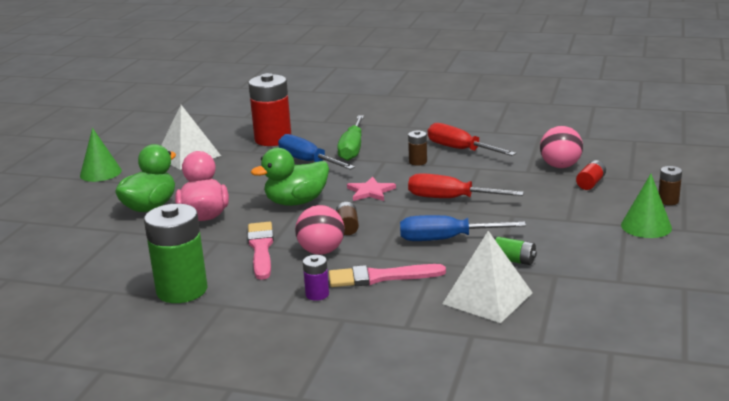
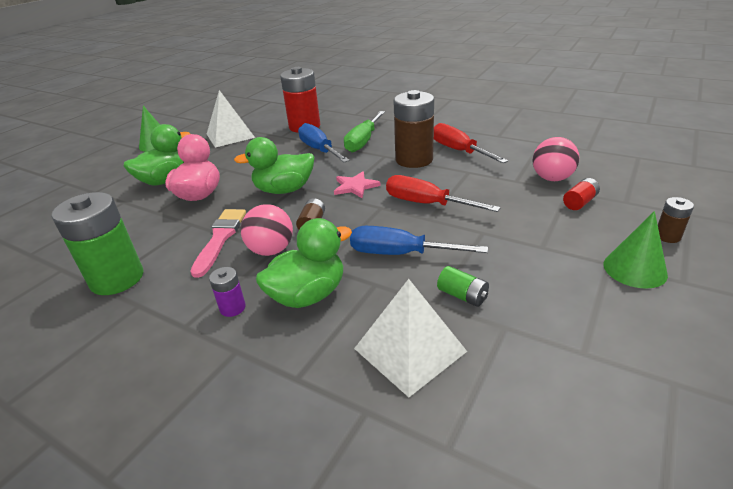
camera: 15 degrees right, 10 degrees up
pink brush [329,264,446,287] -> green duck [256,218,352,308]
brown battery [408,130,427,166] -> brown battery [393,90,434,168], size x2.20

